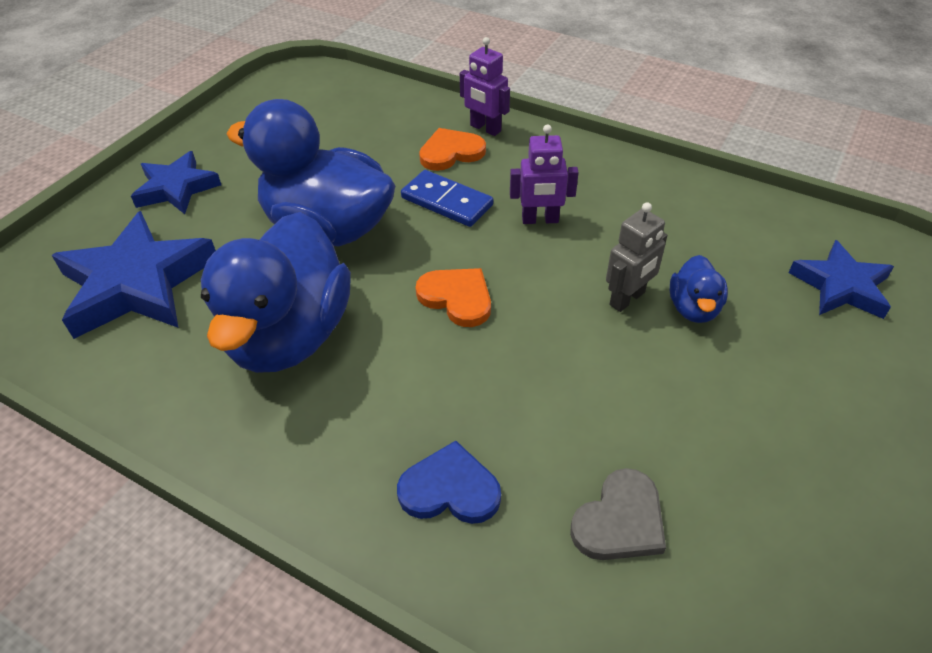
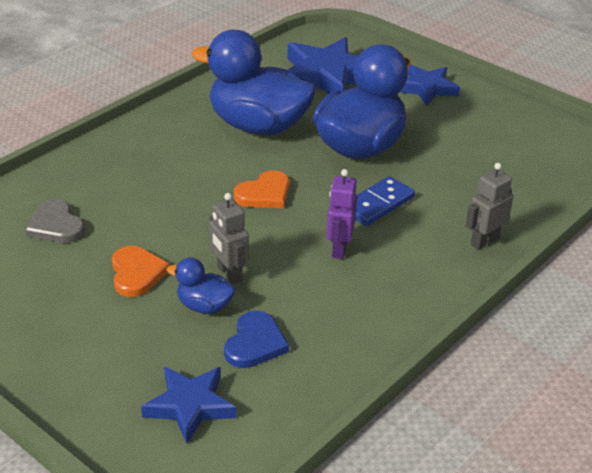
camera: 100 degrees right, 10 degrees down
blue heart [397,441,501,524] -> blue heart moved to [224,311,289,368]
orange heart [419,128,486,171] -> orange heart moved to [112,246,170,297]
purple robot [460,37,510,136] -> grey robot [466,163,513,250]

